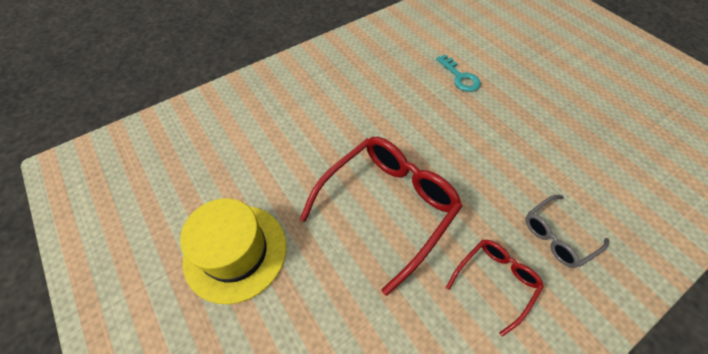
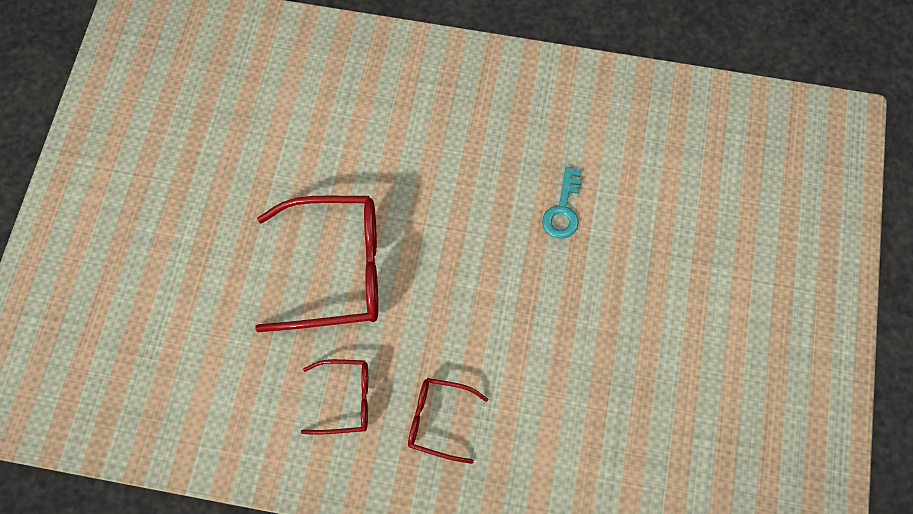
camera: 45 degrees right, 10 degrees up
yellow hat [180,198,287,304] -> none
grey glasses [526,195,609,268] -> red glasses [408,378,488,464]

